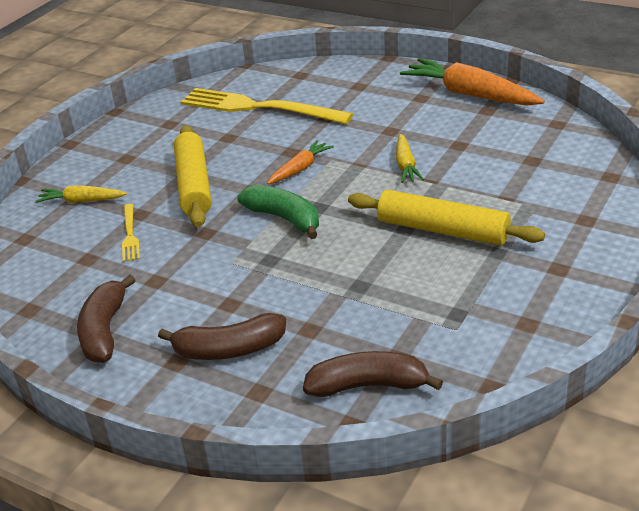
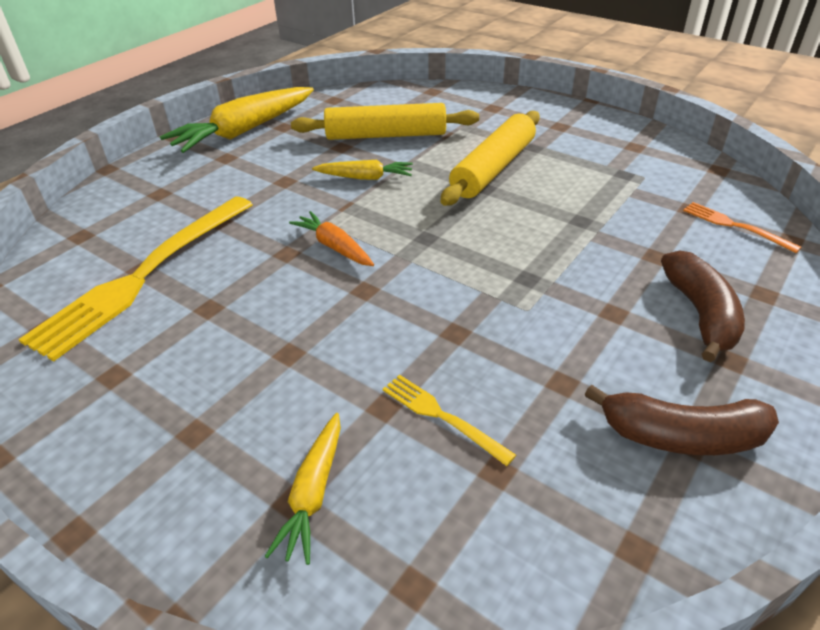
camera: 85 degrees left, 5 degrees up
yellow fork [122,204,140,262] -> yellow fork turned 135 degrees counterclockwise [383,375,516,466]
yellow rolling pin [174,125,212,227] -> yellow rolling pin moved to [291,103,479,140]
green banana [238,185,319,239] -> none
brown banana [303,351,443,397] -> orange fork [683,202,801,253]
orange carrot [400,58,545,106] -> yellow carrot [160,87,314,153]

